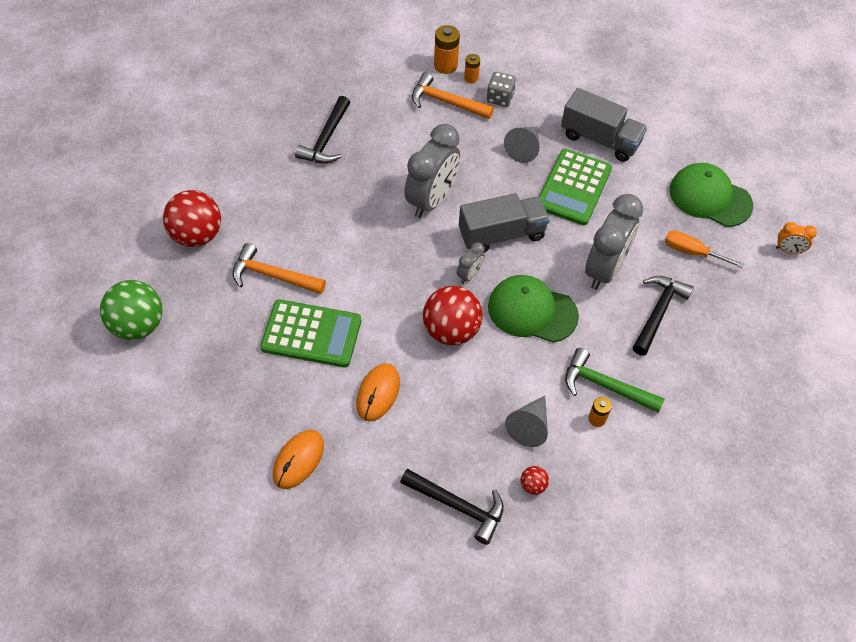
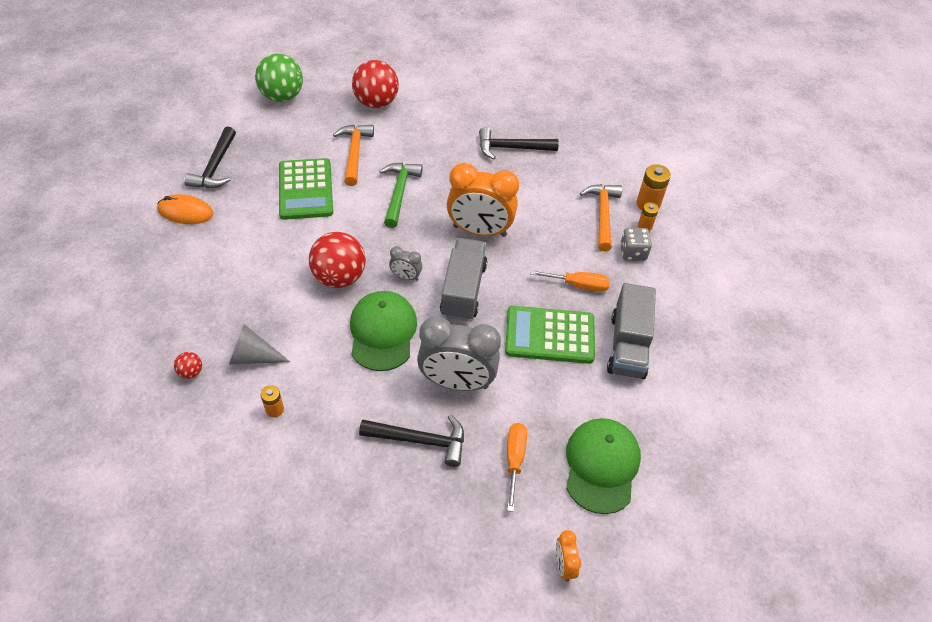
camera: 70 degrees right, 5 degrees down
orange mouse [356,363,400,422] -> none
black hammer [400,469,504,545] -> black hammer moved to [184,127,236,188]
grey clock [404,124,460,218] -> orange clock [447,163,519,237]
grey truck [459,193,550,253] -> grey truck turned 135 degrees counterclockwise [440,238,488,321]
grey cone [504,127,539,163] -> orange screwdriver [530,270,610,292]
green hammer [565,348,665,413] -> green hammer moved to [379,163,423,228]

